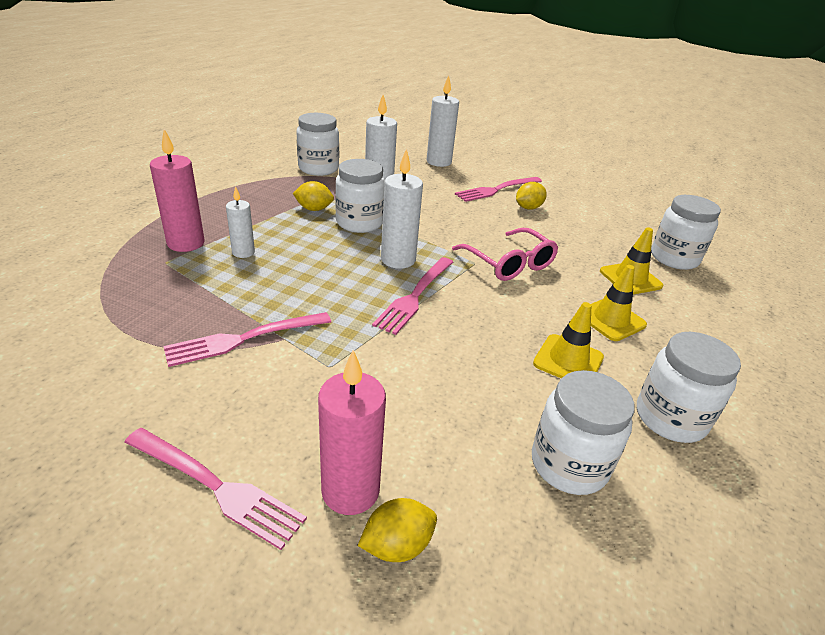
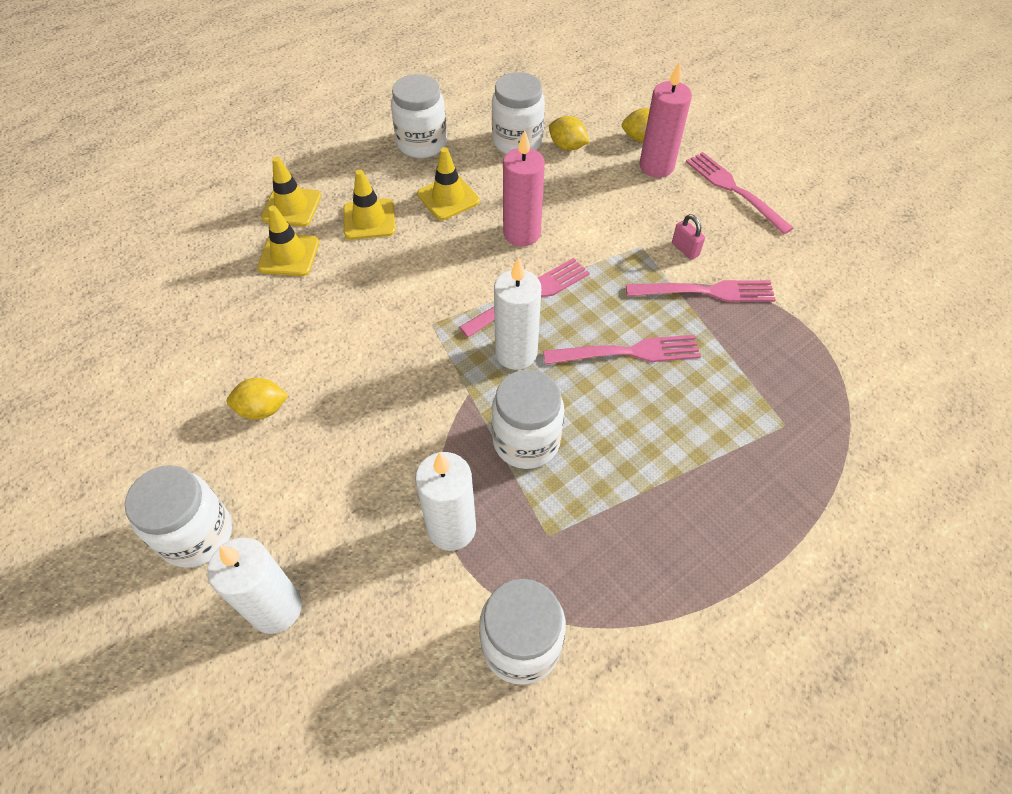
camera: 150 degrees left, 20 degrees up
pink candle [150,129,205,252] -> pink candle moved to [503,130,545,246]
white candle [226,186,255,258] -> none
yellow lemon [292,181,334,211] -> yellow lemon moved to [549,116,589,151]
pink glasses [452,228,558,281] -> none
pink fork [455,177,542,202] -> pink fork moved to [543,335,701,365]
white jar [651,195,721,270] -> white jar moved to [125,465,232,568]
none -> yellow traffic cone [261,157,321,227]
none -> pink padlock [672,214,705,260]

